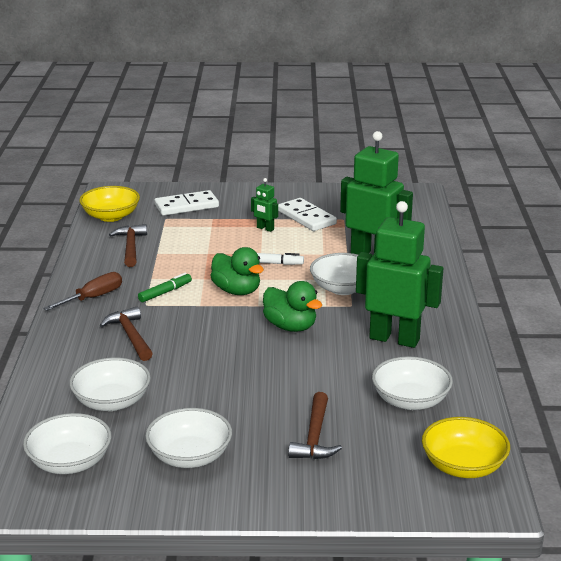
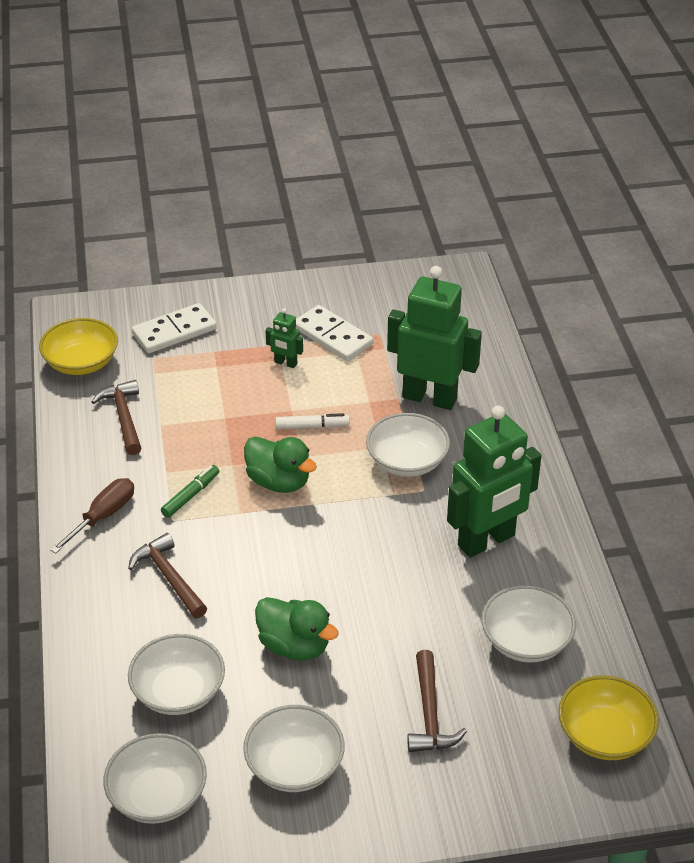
camera: 10 degrees left, 15 degrees up
green duck [263,281,322,332] -> green duck moved to [255,597,339,660]
green robot [356,201,443,348] -> green robot turned 135 degrees clockwise [447,406,542,558]

